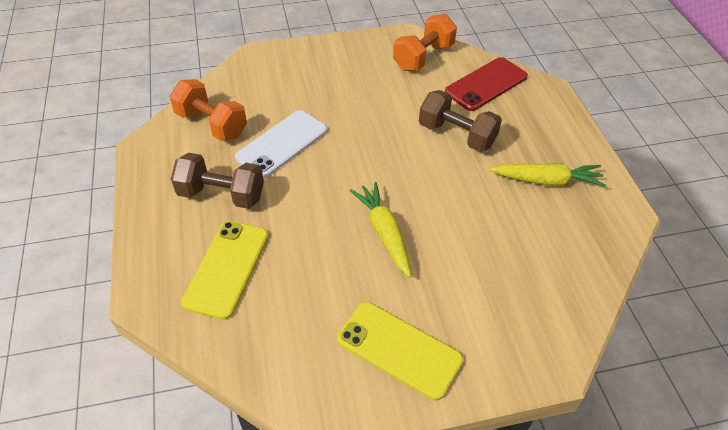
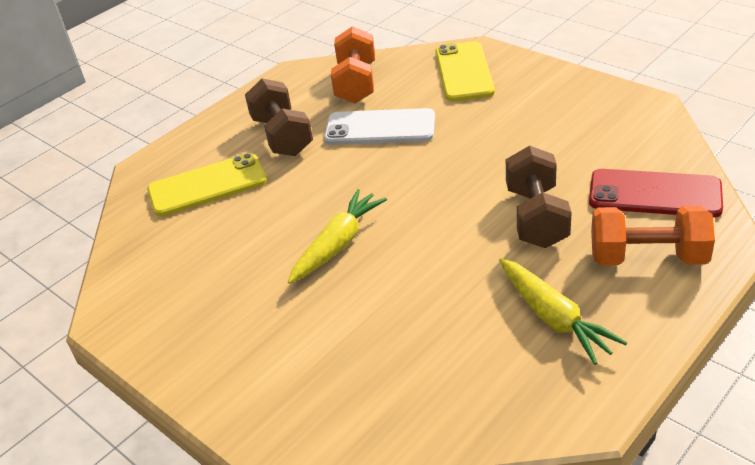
camera: 60 degrees right, 10 degrees down
yellow phone [337,302,463,400] -> yellow phone moved to [435,41,495,101]
orange dumbbell [393,14,457,71] -> orange dumbbell moved to [591,206,715,265]

